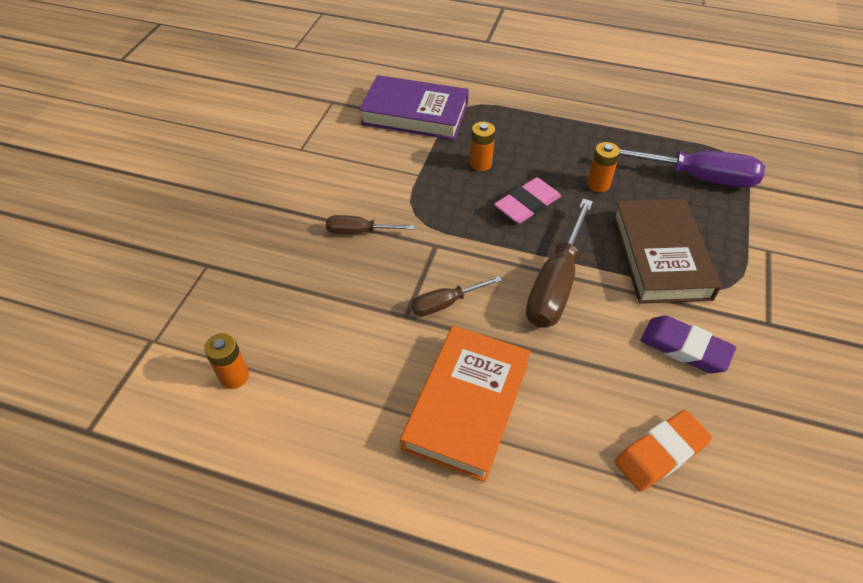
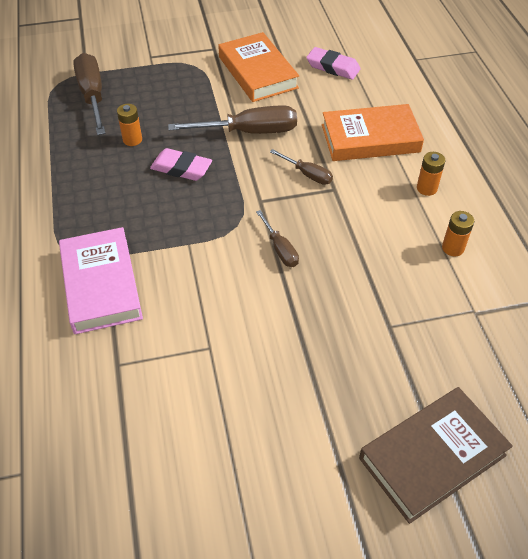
camera: 120 degrees left, 0 degrees up
purple book [359,75,469,140] -> pink book [59,227,143,334]
orange battery [470,122,495,171] -> orange battery moved to [417,152,445,196]
brown book [612,199,721,304] -> brown book moved to [359,387,513,524]
orange eraser [615,410,712,492] -> pink eraser [306,47,361,80]
purple screwdriver [620,149,765,188] -> brown screwdriver [73,53,106,135]
purple eraser [640,315,736,373] -> orange book [218,32,299,102]

